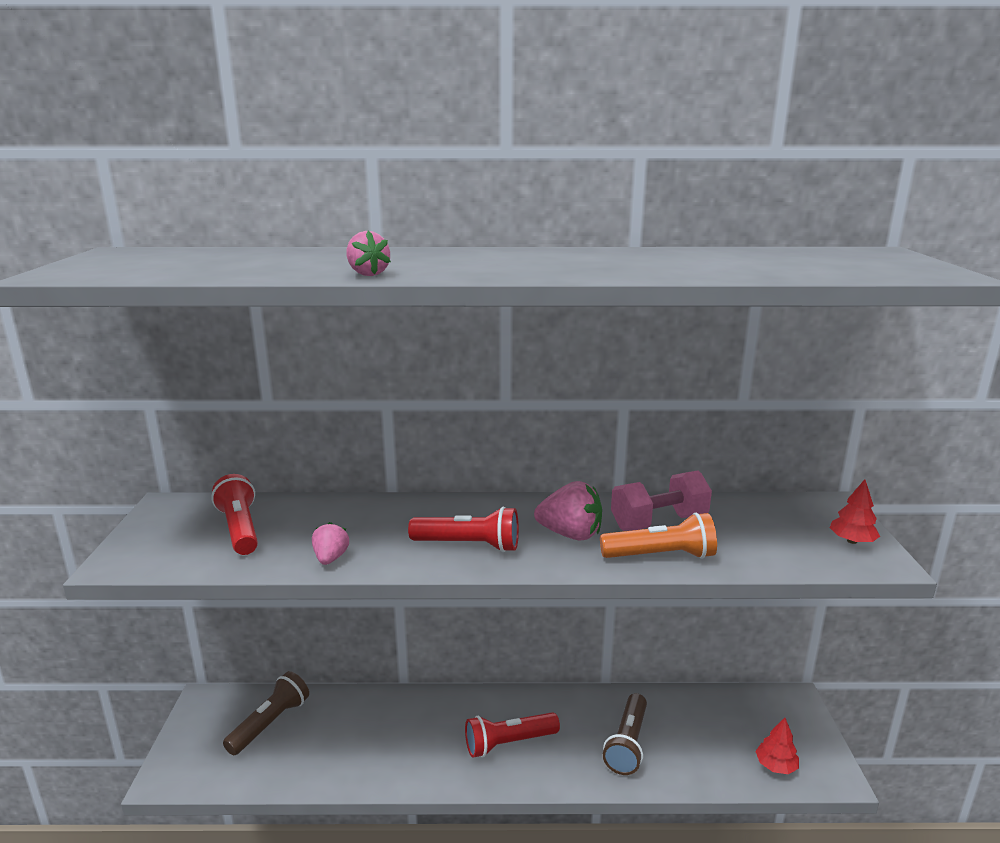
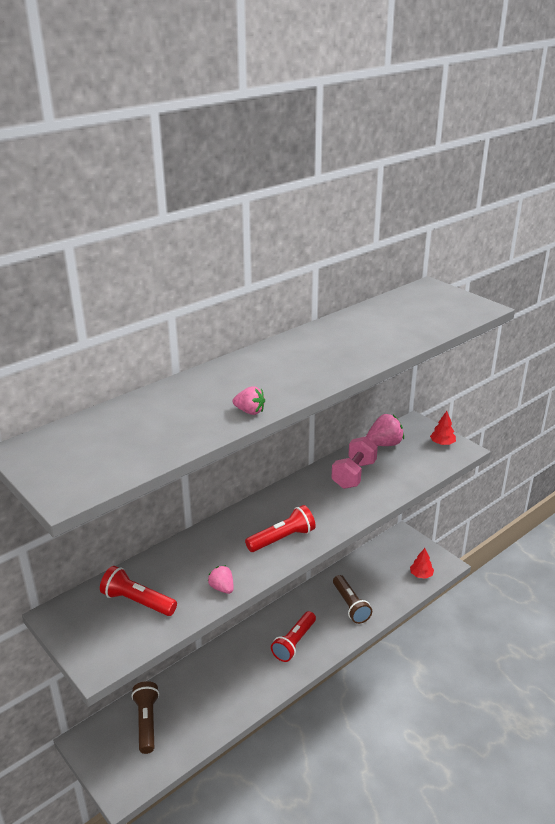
camera: 40 degrees left, 10 degrees up
pink strawberry [534,481,602,541] -> pink strawberry moved to [366,414,404,446]
orange flashlight [600,512,717,559] -> none

